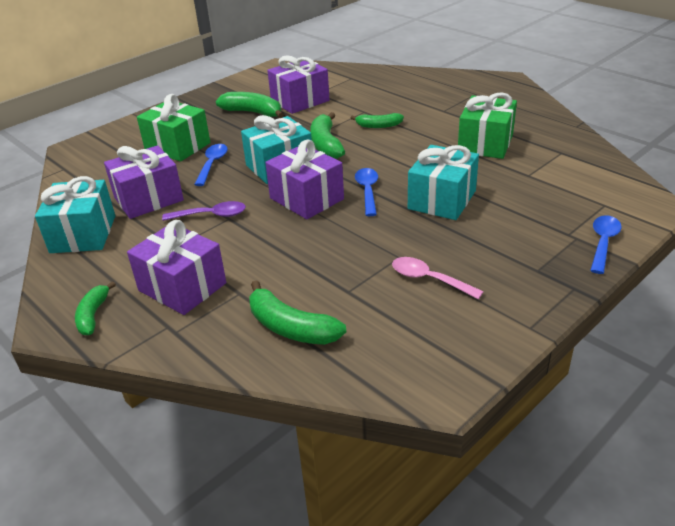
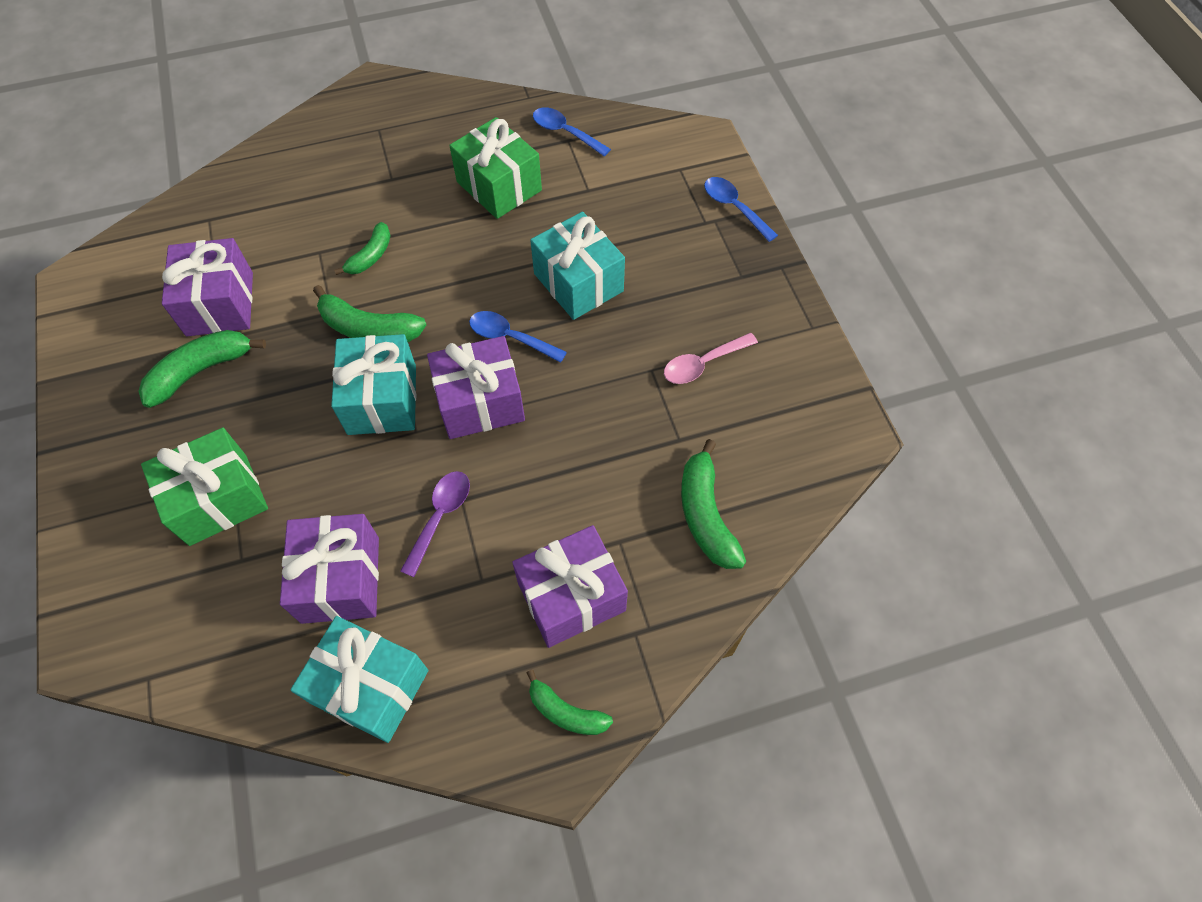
camera: 65 degrees left, 25 degrees up
blue spoon [194,144,228,186] -> blue spoon moved to [533,107,611,156]
green banana [249,280,346,345] -> green banana turned 105 degrees clockwise [681,439,746,569]

